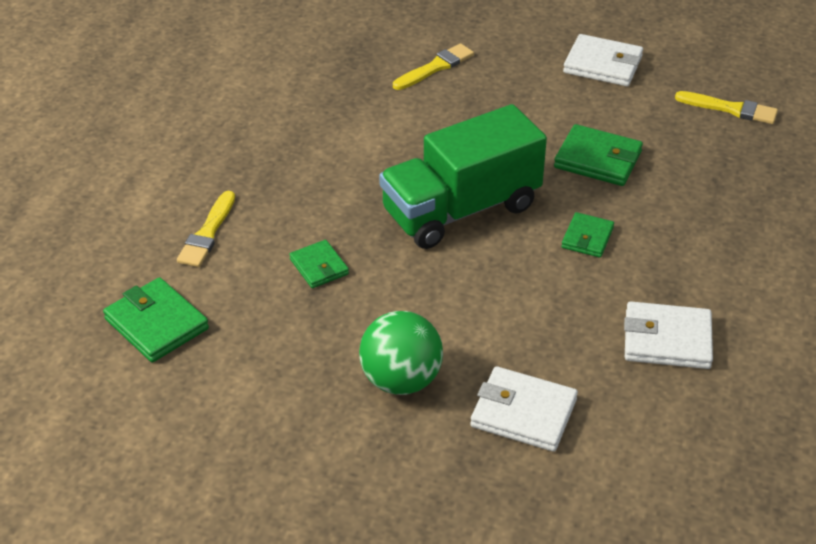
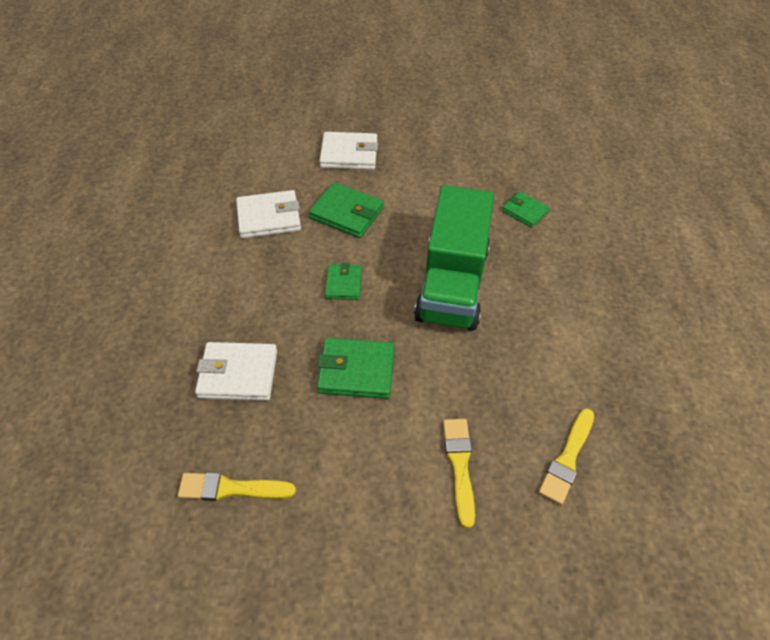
camera: 160 degrees right, 10 degrees up
green wallet [103,277,209,363] -> green wallet moved to [309,182,384,238]
yellow brush [177,191,235,267] -> yellow brush moved to [443,419,475,528]
green ball [359,311,443,395] -> none
green truck [379,104,547,249] -> green truck turned 150 degrees clockwise [414,185,494,331]
white wallet [563,34,643,86] -> white wallet moved to [195,342,277,401]

